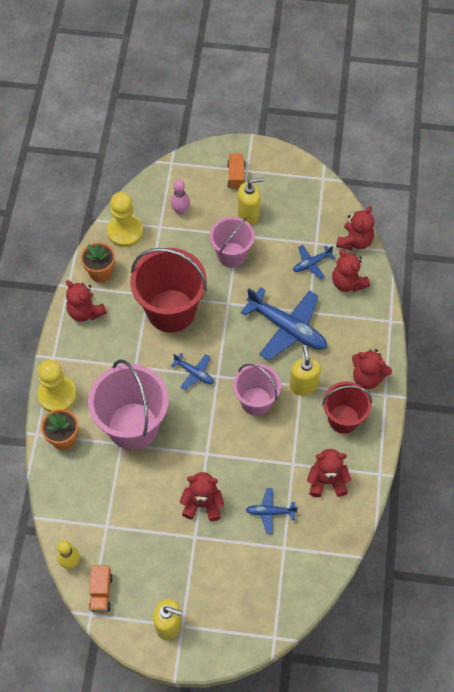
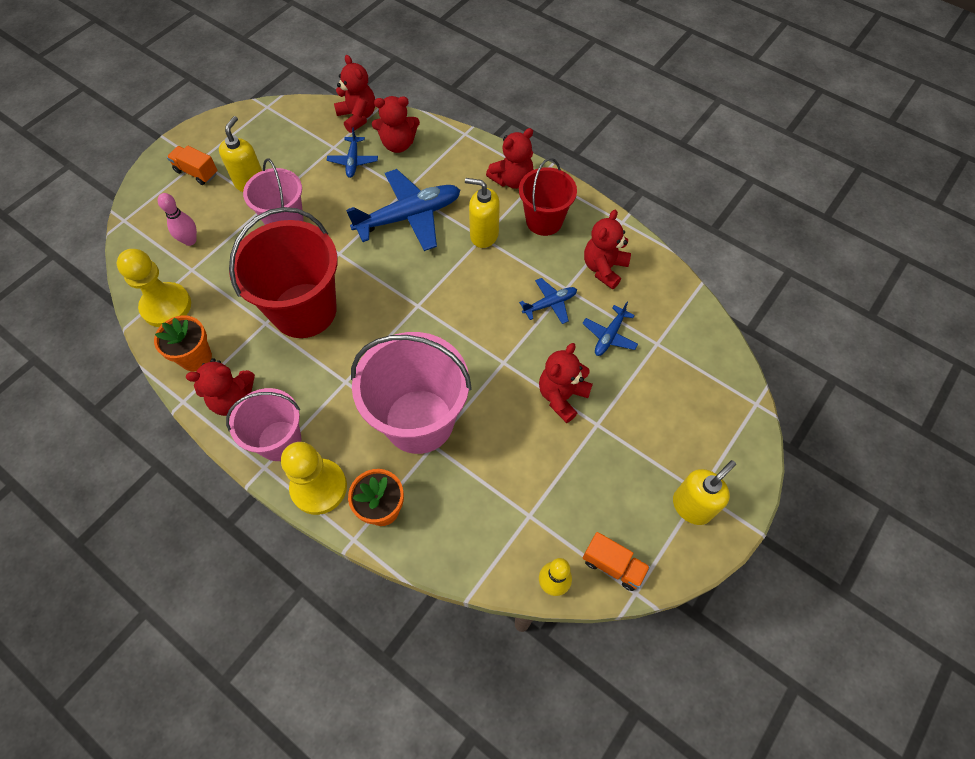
camera: 60 degrees left, 0 degrees up
blue plane [171,353,214,390] -> blue plane moved to [519,278,577,324]
pink bucket [233,364,281,416] -> pink bucket moved to [226,388,301,461]

